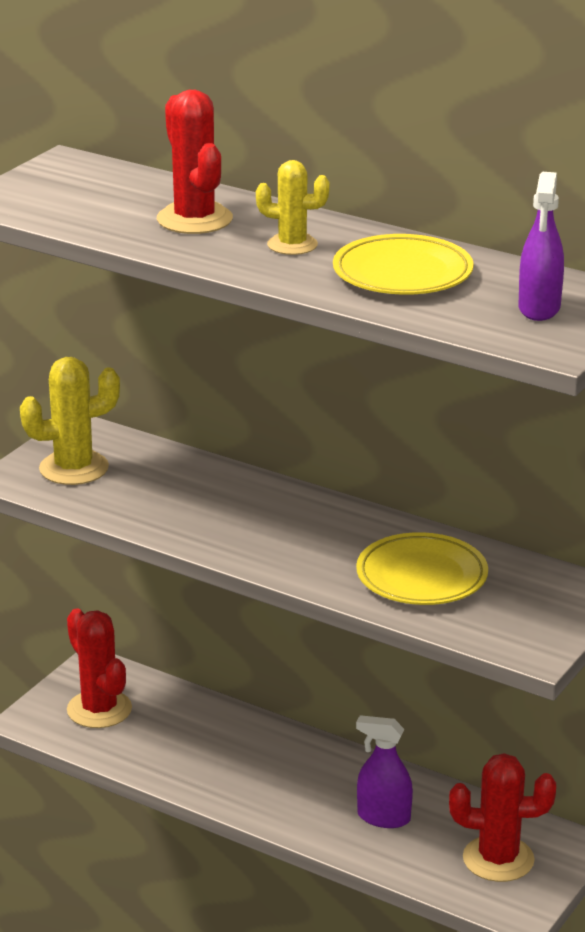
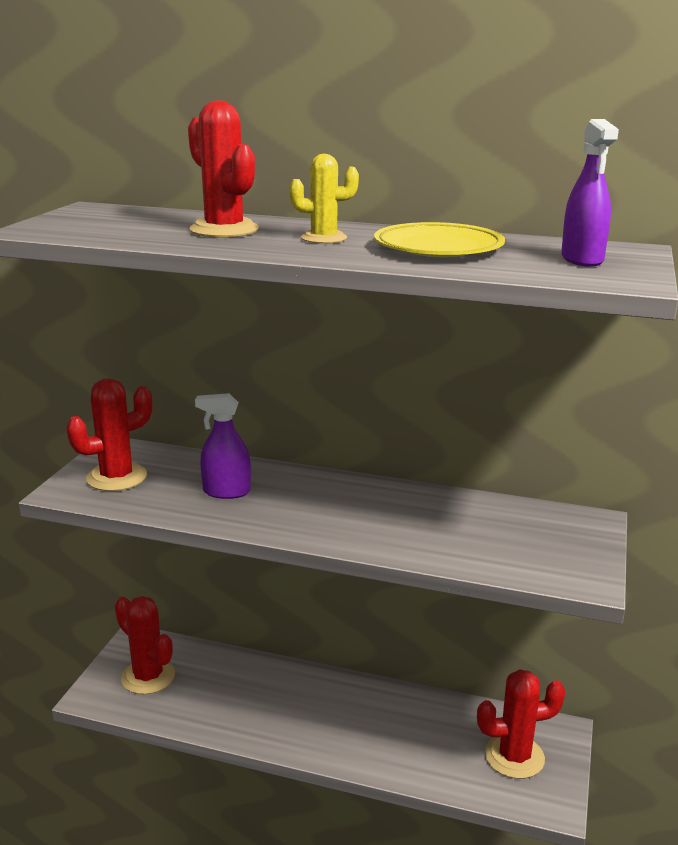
camera: 15 degrees left, 5 degrees down
yellow cactus [20,357,120,485] -> red cactus [66,378,153,491]
yellow plate [356,532,488,605] -> none
purple spray bottle [356,715,413,828] -> purple spray bottle moved to [195,393,251,499]

